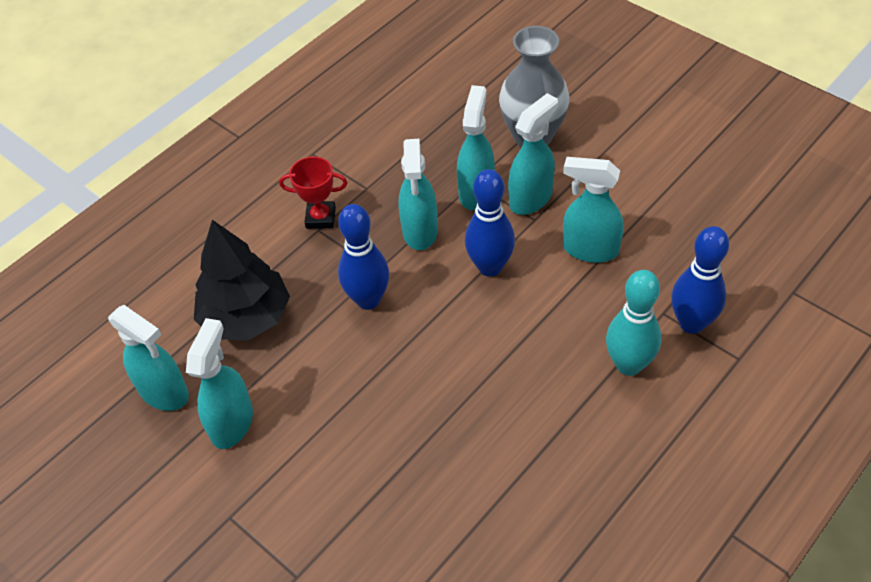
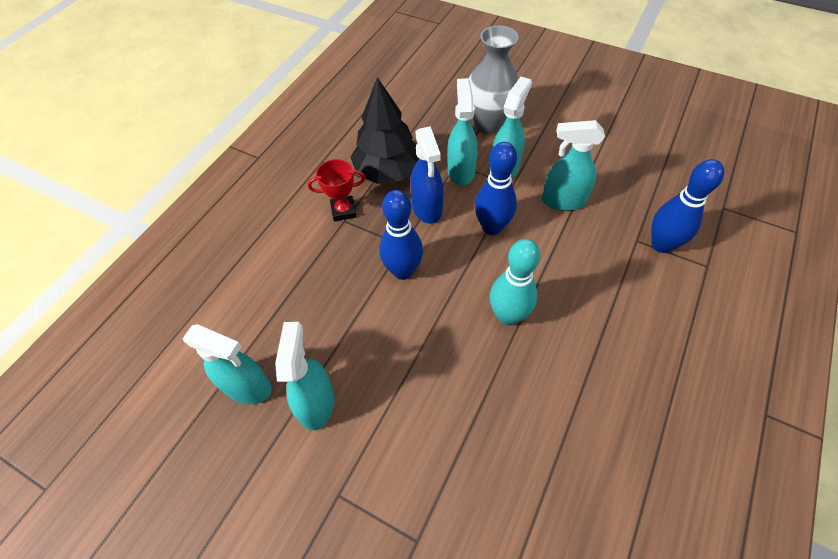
camera: 15 degrees left, 5 degrees up
black tree [194,220,290,341] -> black tree moved to [351,77,419,184]
turquoise spray bottle [398,139,438,250] -> blue spray bottle [410,126,443,224]
turquoise bowling pin [606,270,661,376] -> turquoise bowling pin moved to [490,239,540,325]

